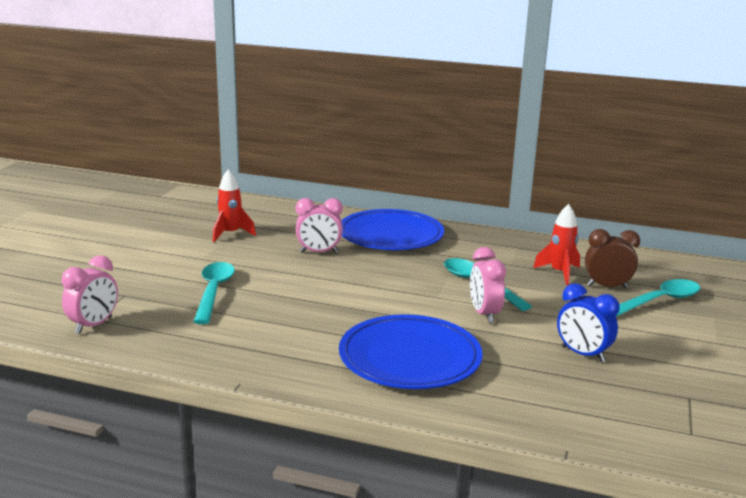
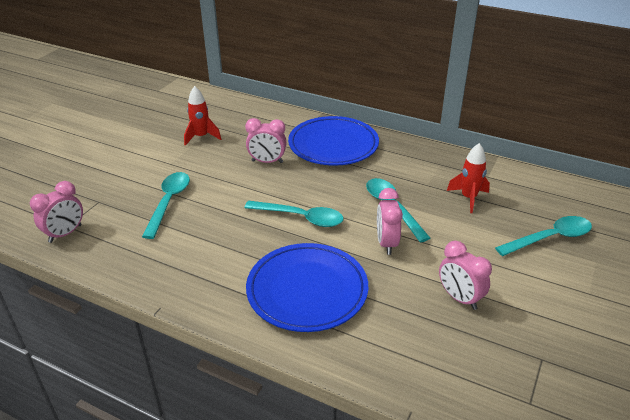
camera: 10 degrees right, 15 degrees up
blue clock [557,283,620,362] -> pink clock [439,241,492,310]
brown clock [585,229,640,288] -> none
none -> turquoise spoon [244,201,344,227]

